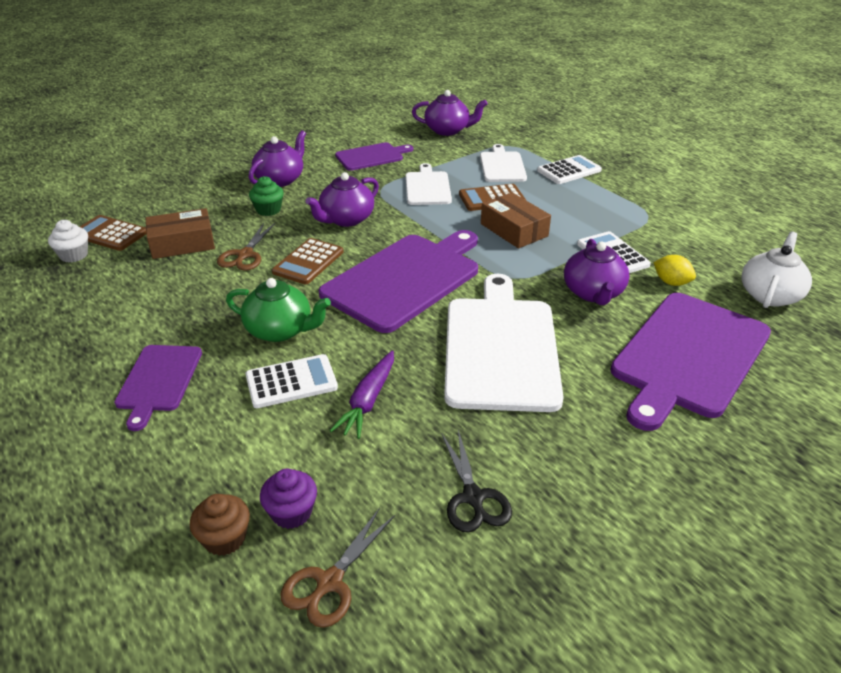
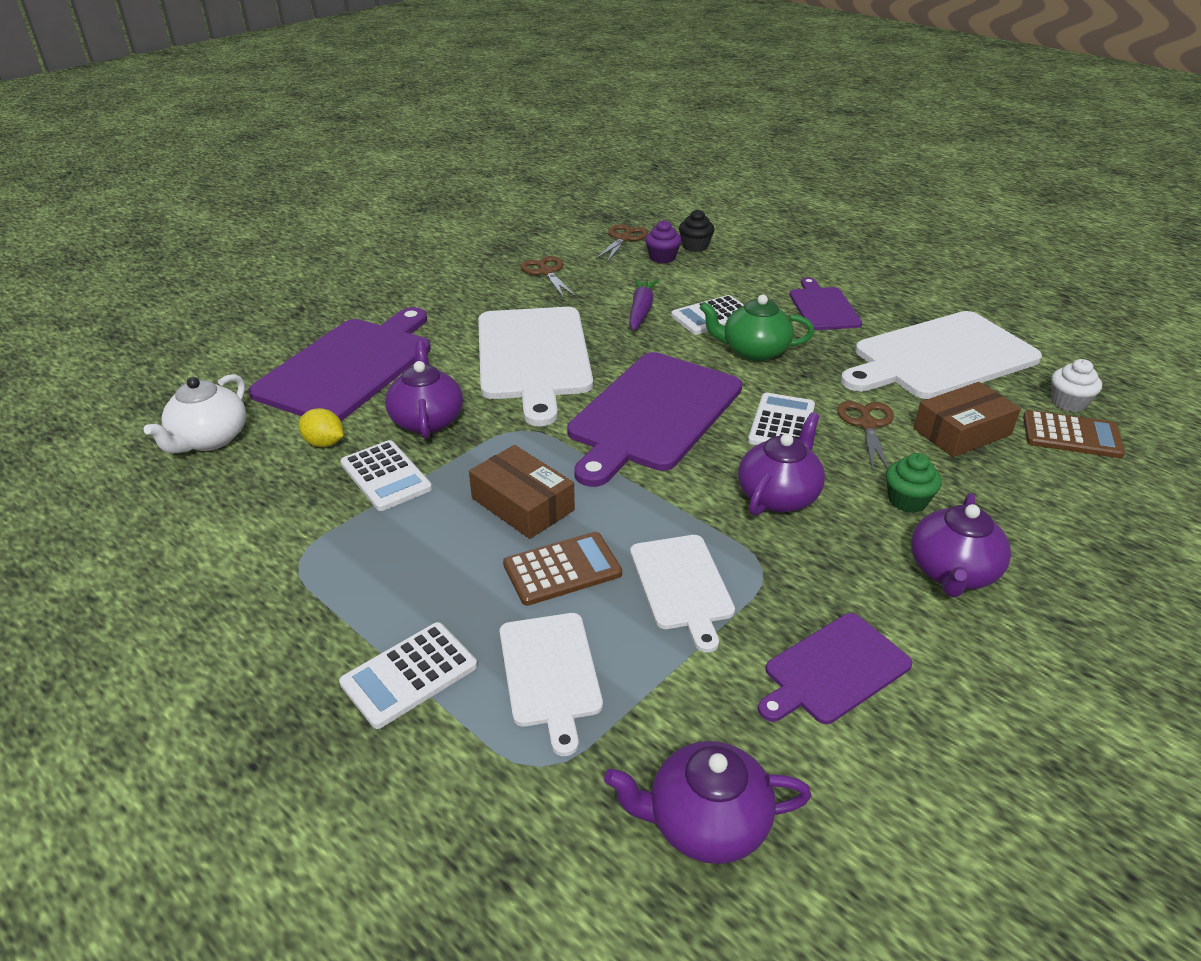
camera: 170 degrees right, 0 degrees up
brown cupcake [190,494,250,556] -> black cupcake [679,210,714,252]
brown calculator [272,238,344,284] -> white calculator [748,392,815,445]
black scissors [442,430,512,533] -> brown scissors [521,256,576,298]
none -> white cutting board [841,311,1042,399]

